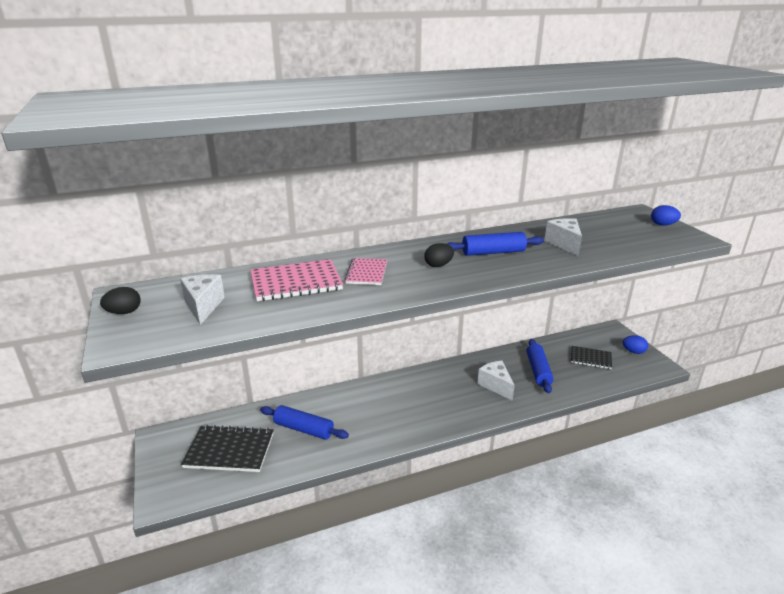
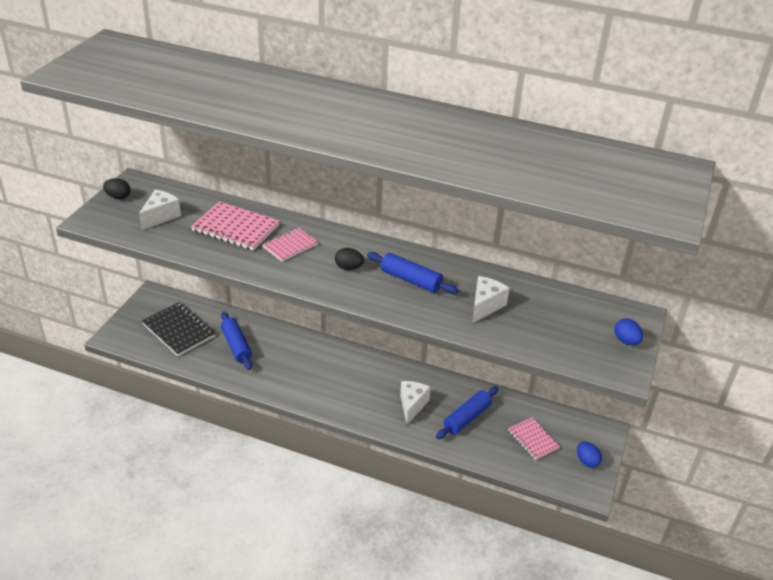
camera: 40 degrees right, 10 degrees up
black notebook [571,346,612,369] -> pink notebook [508,417,560,460]

